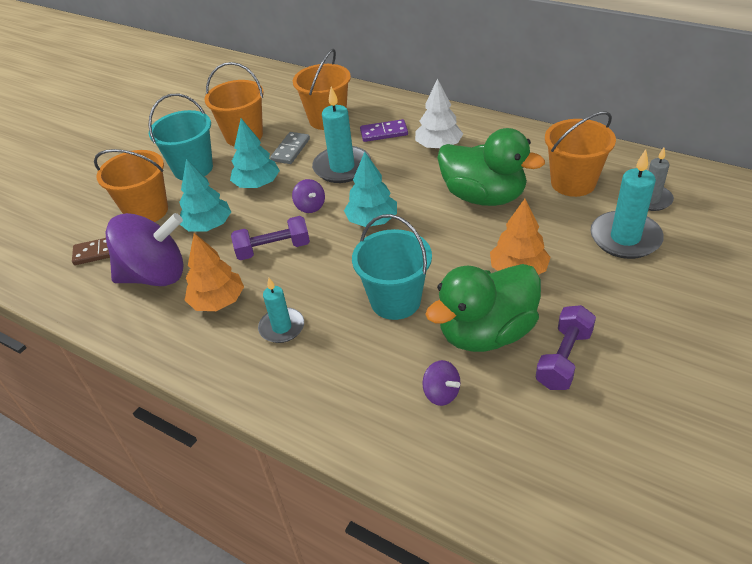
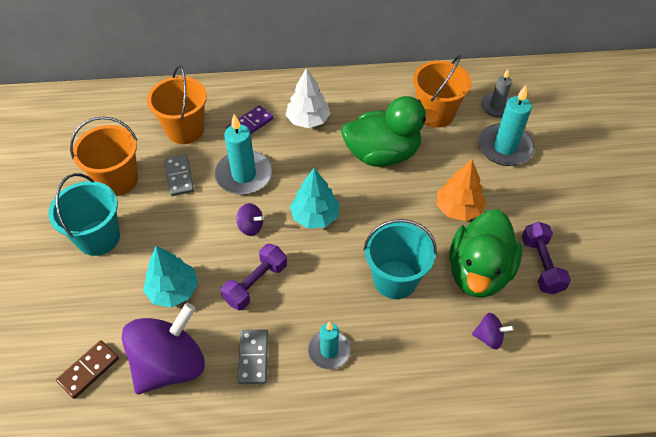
camera: 40 degrees left, 10 degrees up
orange bucket [94,149,168,222] -> none
orange tree [185,233,244,311] -> grey domino [238,329,268,384]
turquoise tree [230,119,280,188] -> none

